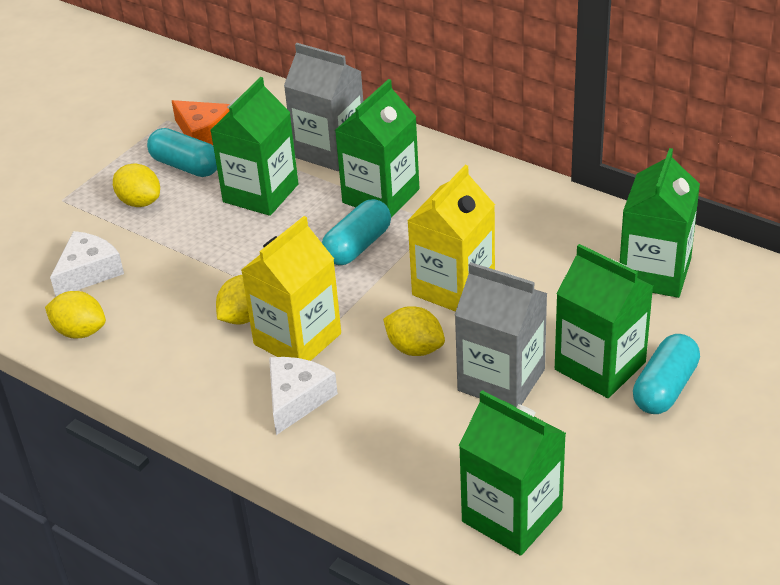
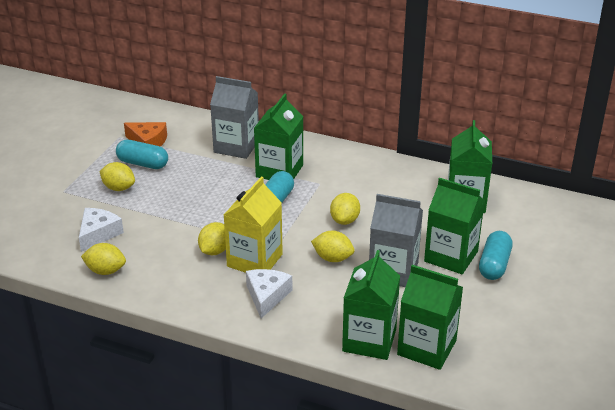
camera: 15 degrees left, 5 degrees down
green carton [210,77,298,216] -> green carton moved to [342,250,400,360]
yellow carton [407,165,495,312] -> yellow lemon [330,193,360,225]

